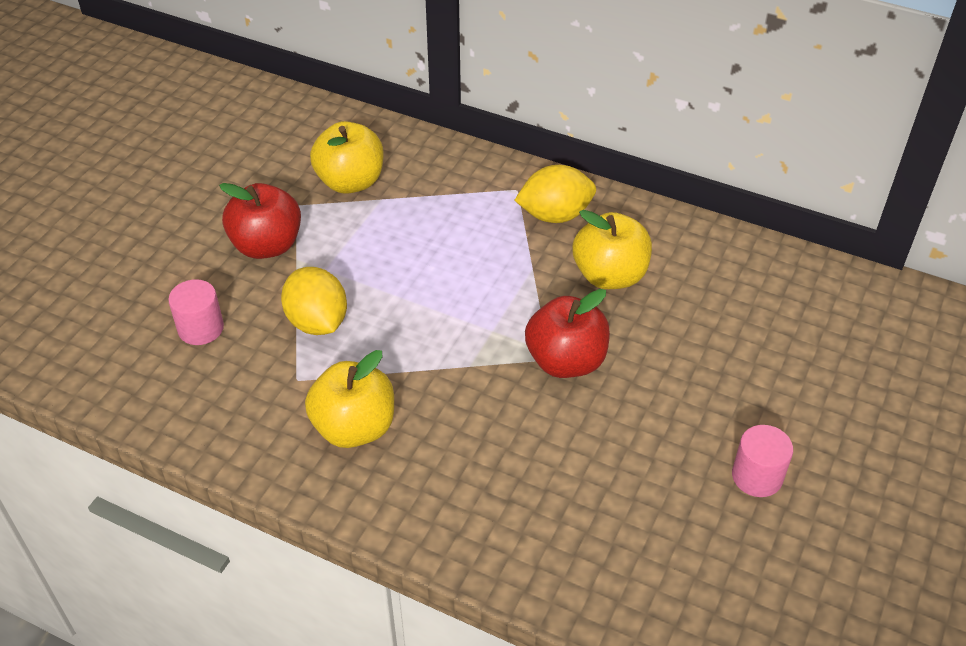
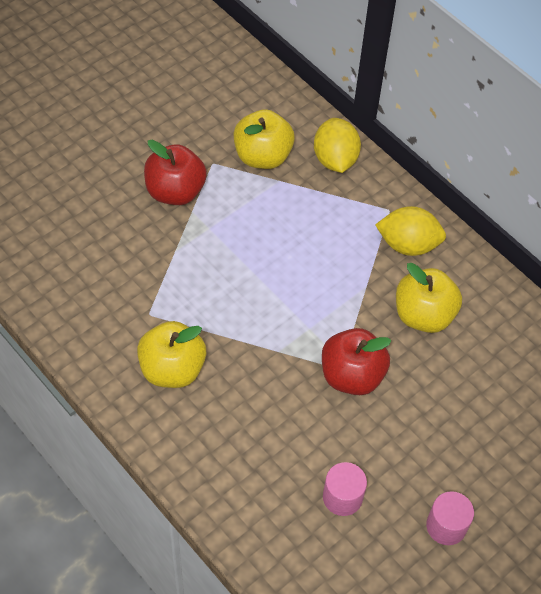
camera: 20 degrees right, 10 degrees up
pink cylinder [168,279,224,345] -> pink cylinder moved to [323,462,367,516]
yellow lemon [281,267,347,335] -> yellow lemon moved to [314,118,361,173]

